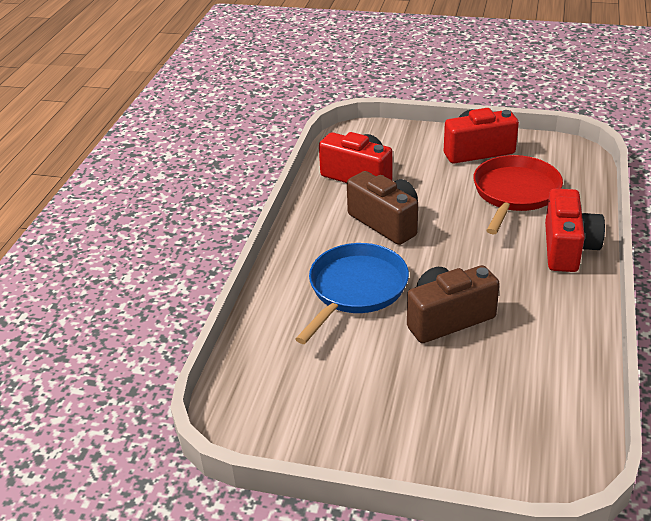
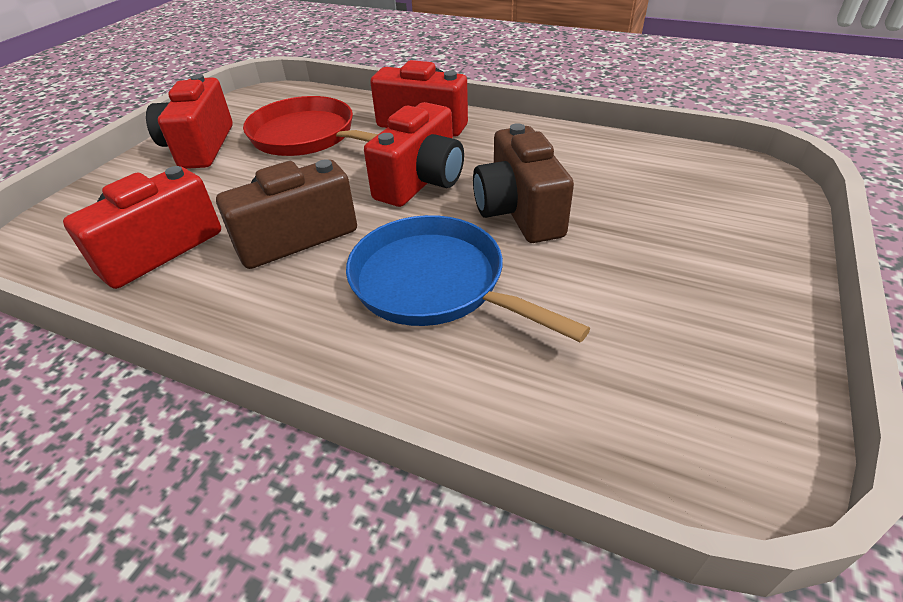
camera: 80 degrees left, 5 degrees up
none -> red camera [364,102,464,207]

